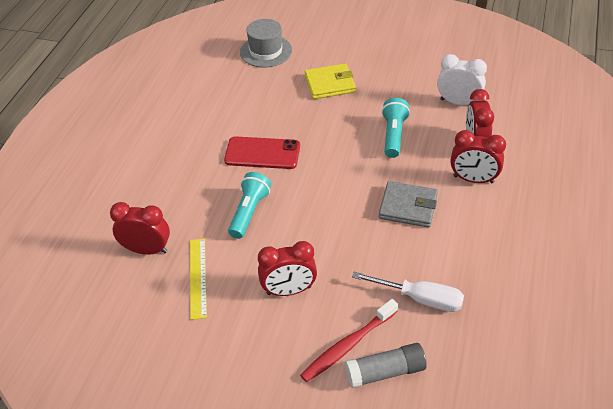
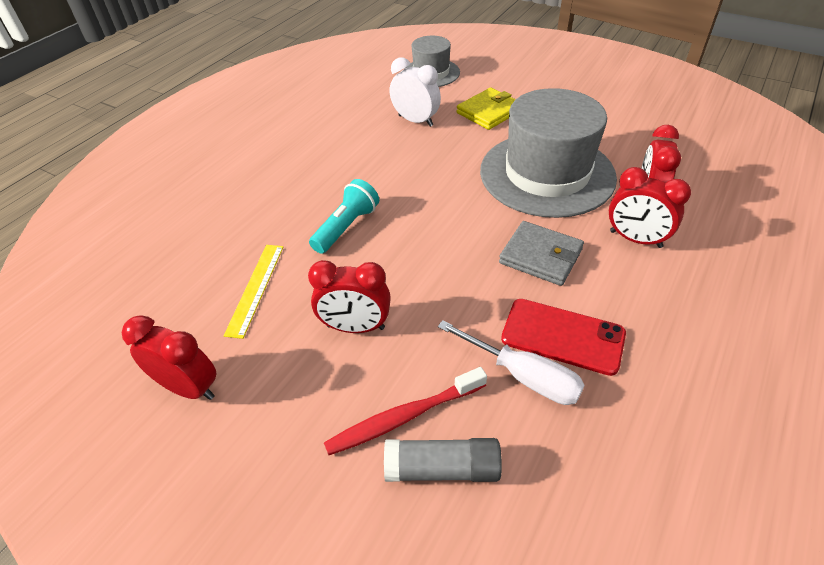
camera: 15 degrees right, 0 degrees up
red clock [110,202,170,255] -> red clock moved to [122,315,216,400]
red phone [224,136,300,169] -> red phone moved to [501,299,626,376]
yellow wallet [305,63,356,99] -> yellow wallet turned 45 degrees counterclockwise [457,88,516,130]
turquoise flashlight [382,98,410,158] -> grey hat [480,88,617,218]
white clock [437,54,487,105] -> white clock moved to [389,57,441,127]

